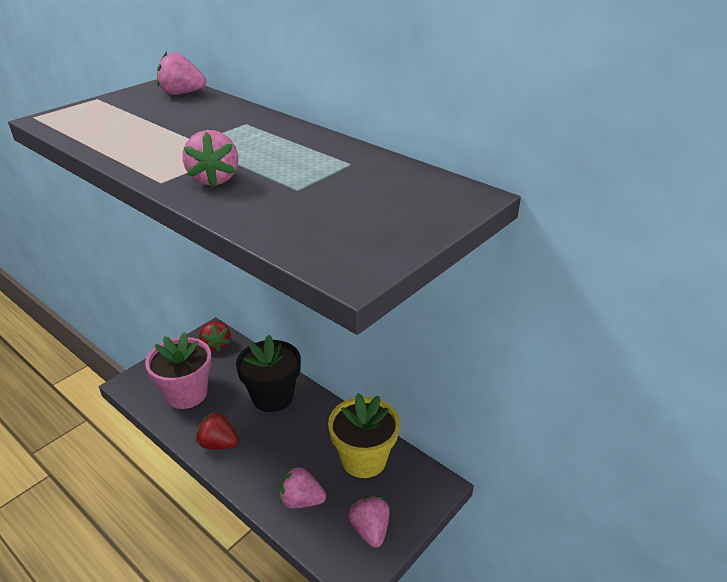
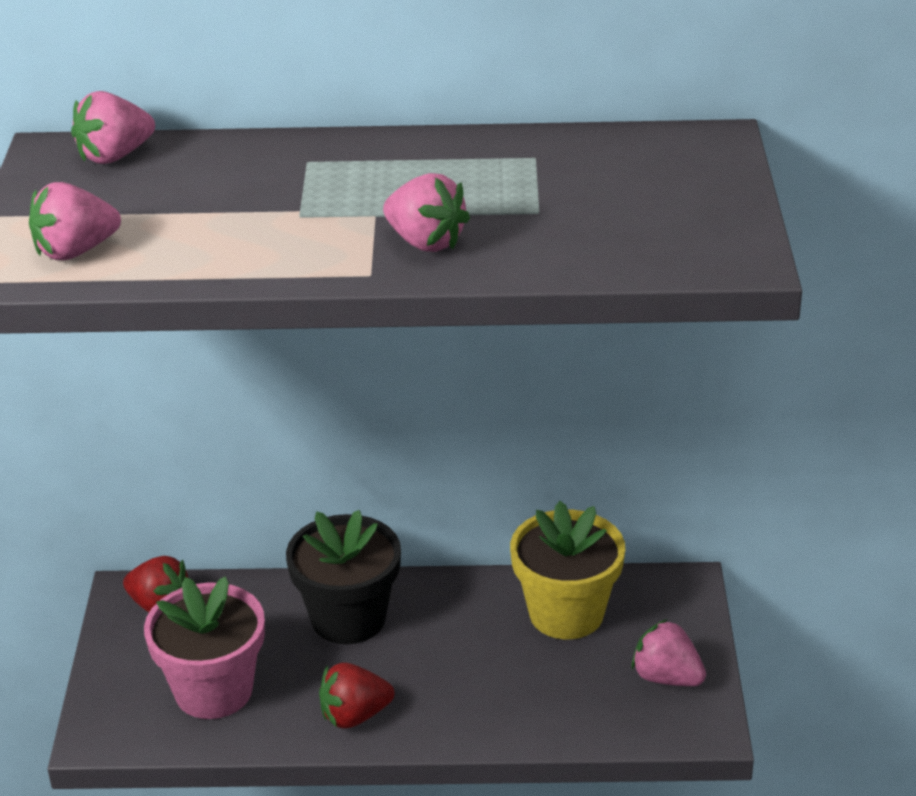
camera: 40 degrees left, 0 degrees up
pink strawberry [279,466,326,509] -> pink strawberry moved to [29,182,121,260]

